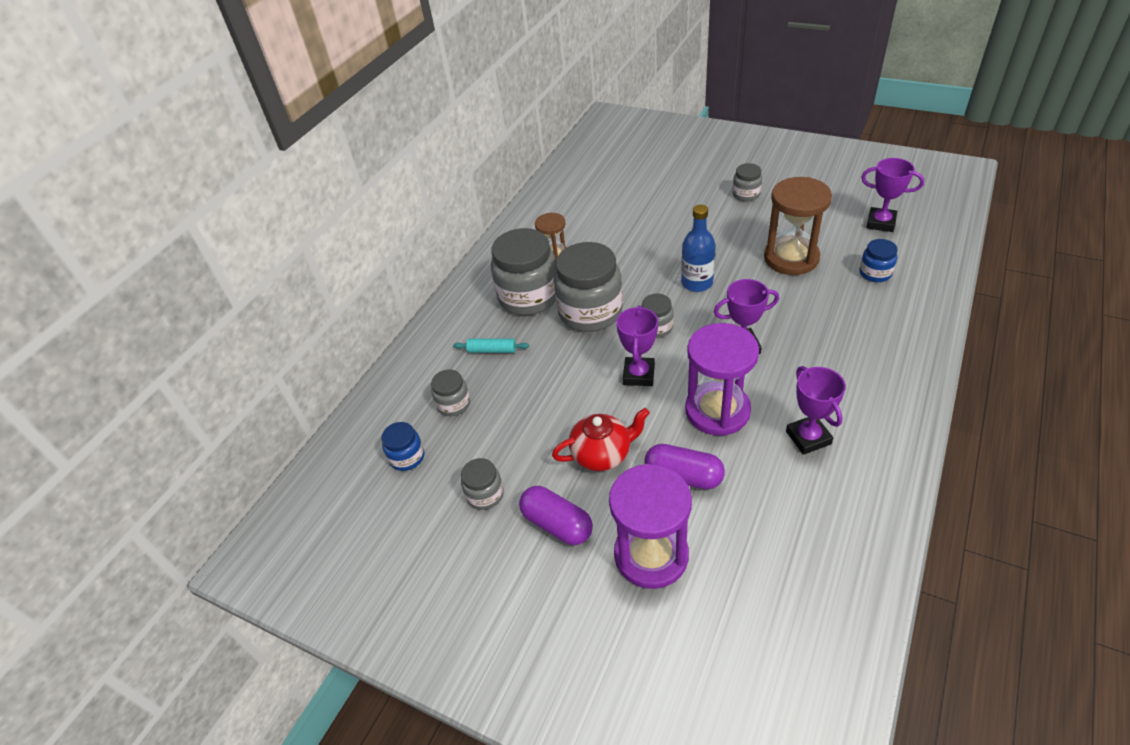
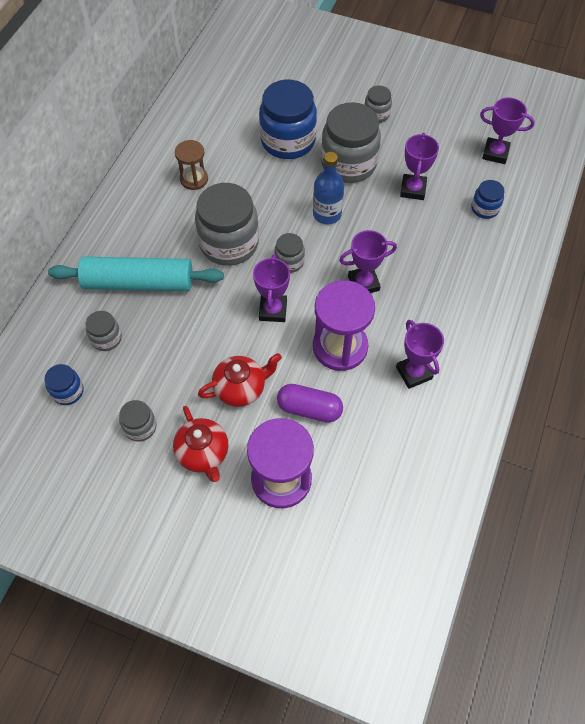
camera: 10 degrees left, 15 degrees up
turquoise rolling pin [453,339,529,353] -> turquoise rolling pin [48,256,224,291], size x2.44
grey jar [491,228,556,315] -> grey jar moved to [321,102,381,183]
purple capsule [519,486,593,545] -> red teapot [173,406,228,482]
brown hourglass [764,177,832,275] -> purple trophy [400,133,439,200]
none -> blue jar [259,80,317,159]

